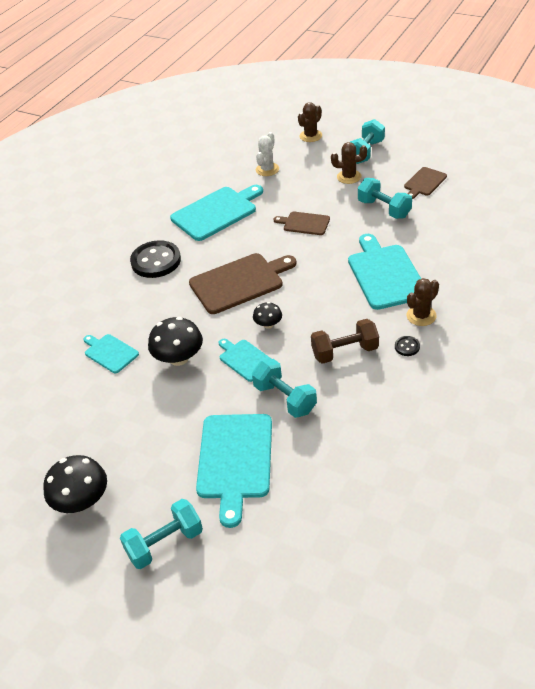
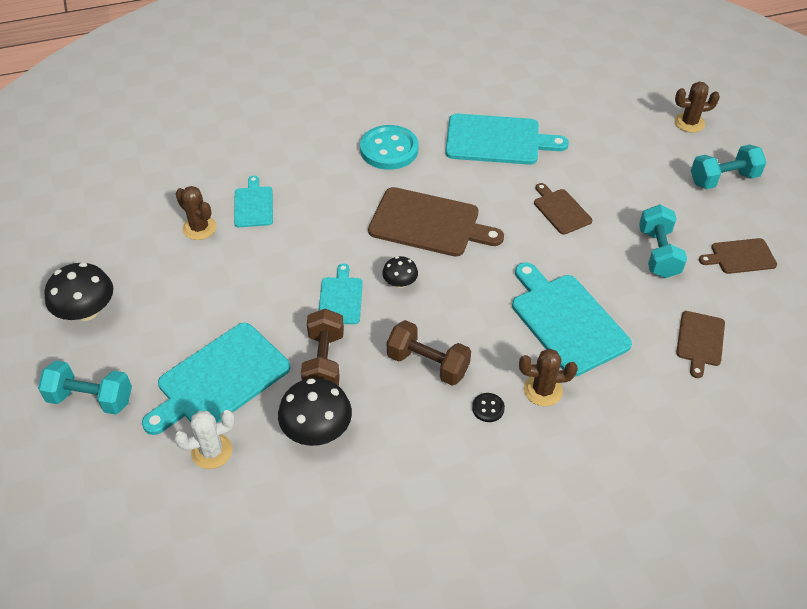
camera: 40 degrees right, 5 degrees up
black button [130,240,181,278] -> turquoise button [360,125,418,170]
black mushroom [148,317,203,366] -> black mushroom moved to [278,378,352,446]
turquoise dumbbell [252,359,317,418] -> brown dumbbell [301,309,344,386]
white cactus [256,132,279,176] -> white cactus moved to [174,410,235,469]
brown cactus [331,142,367,184] -> brown cactus moved to [176,186,216,240]
turquoise cutting board [348,234,421,310] -> turquoise cutting board turned 60 degrees counterclockwise [512,262,632,377]
none -> brown cutting board [676,311,725,378]

